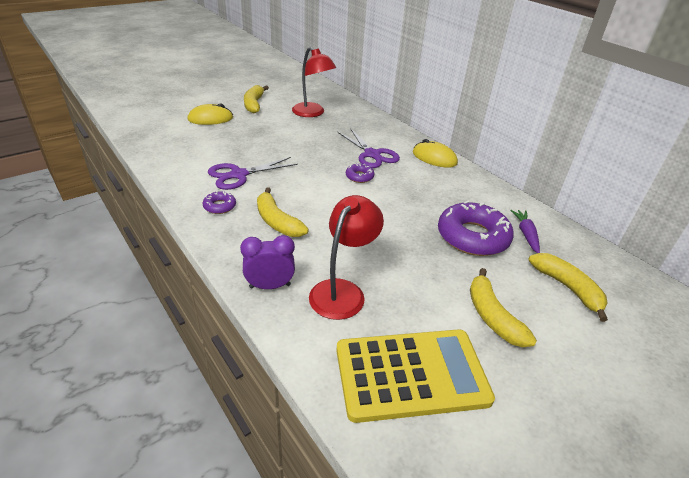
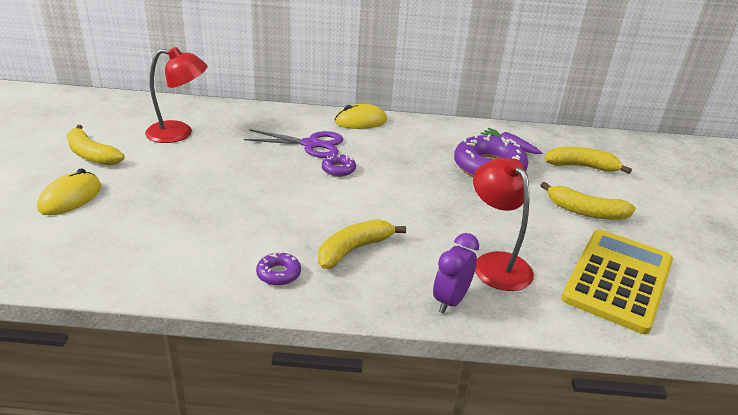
camera: 50 degrees left, 5 degrees down
purple scissors [208,157,298,190] -> none
yellow banana [257,187,309,237] -> yellow banana turned 135 degrees clockwise [318,219,406,269]

